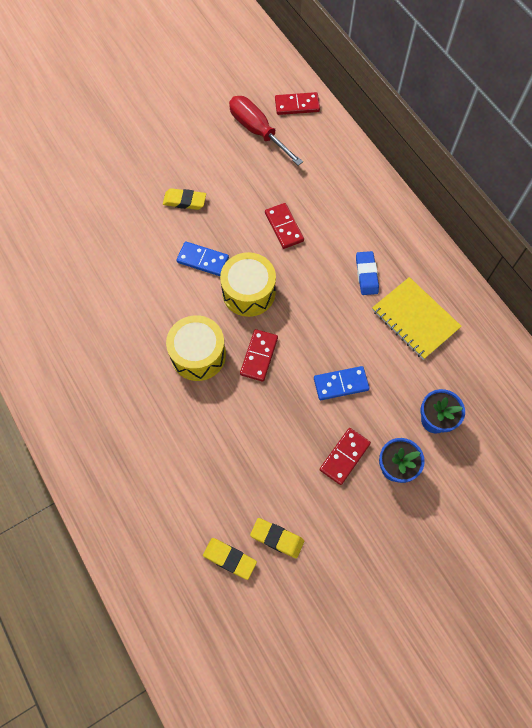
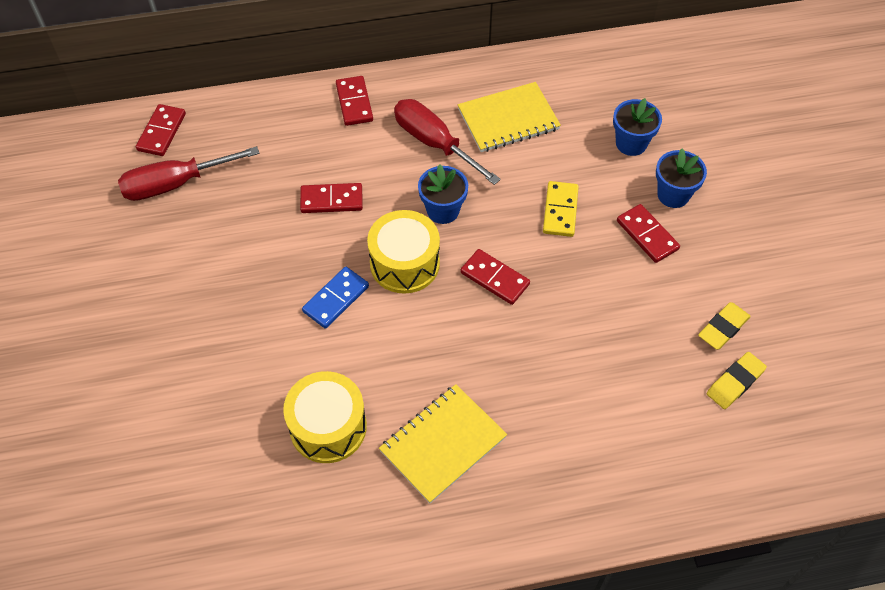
camera: 70 degrees left, 10 degrees down
yellow eraser [163,188,206,210] -> none
yellow drum [166,315,226,381] -> yellow drum moved to [283,371,367,463]
blue domino [314,366,370,400] -> yellow domino [543,181,579,237]
blue eraser [356,251,379,295] -> red screwdriver [394,99,501,185]
none -> red domino [336,76,373,126]
none -> yellow notebook [379,384,507,503]
none -> blue flower pot [418,164,468,224]

